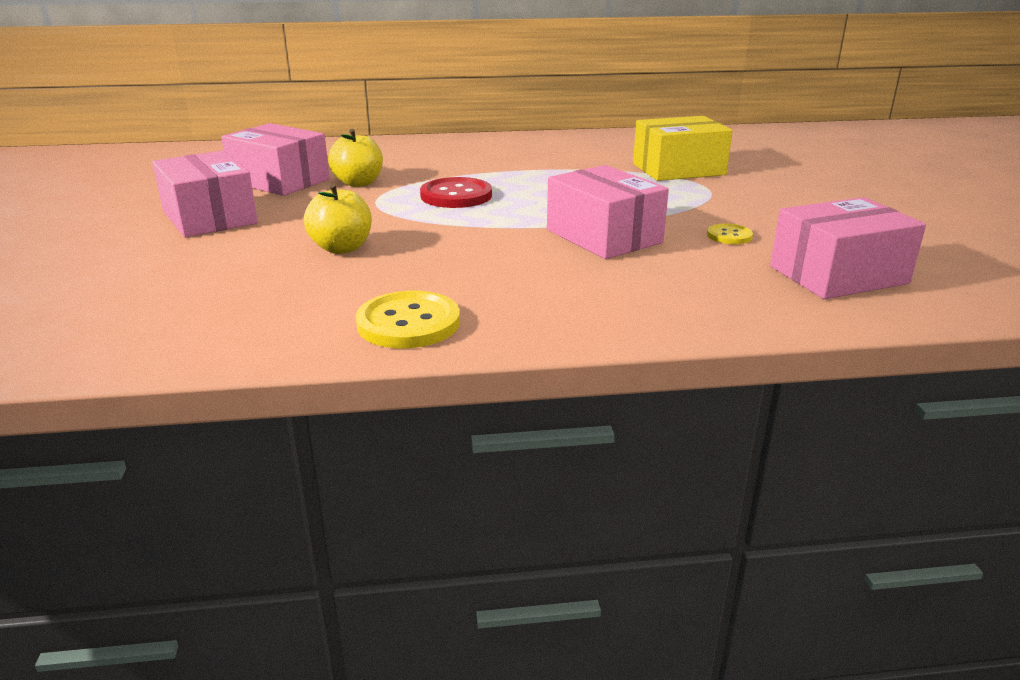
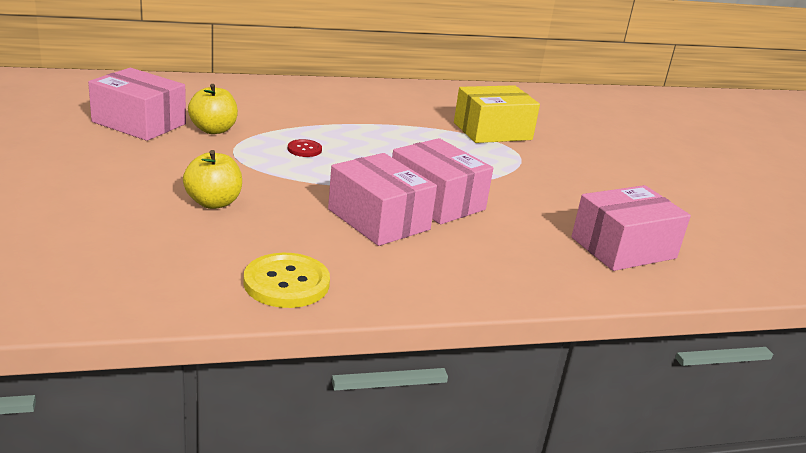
camera: 10 degrees left, 0 degrees up
pink box [152,151,258,238] -> pink box moved to [328,153,437,246]
red button [420,177,492,208] -> red button [288,139,322,157], size x0.54
yellow button [707,223,753,244] -> none

